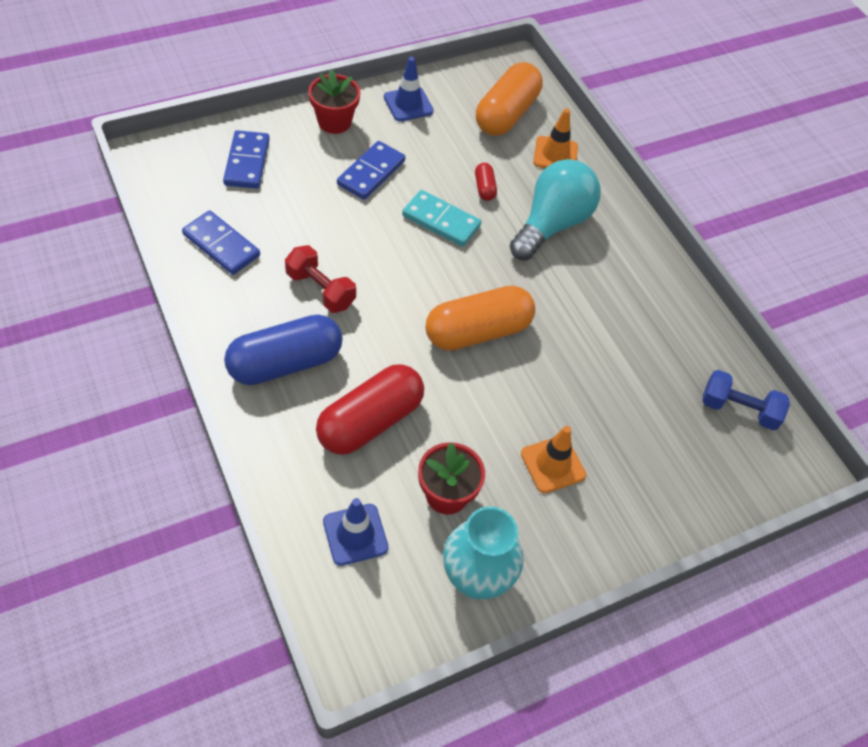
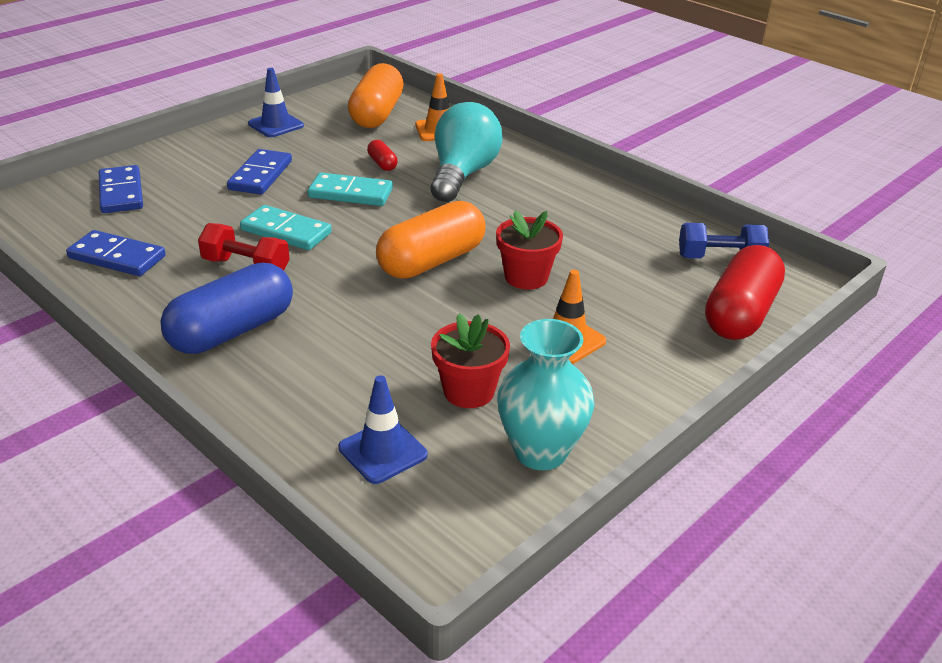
camera: 15 degrees left, 20 degrees down
red flower pot [308,69,360,134] -> red flower pot moved to [496,210,563,290]
red capsule [316,364,424,455] -> red capsule moved to [705,245,785,340]
none -> turquoise domino [240,205,332,250]

